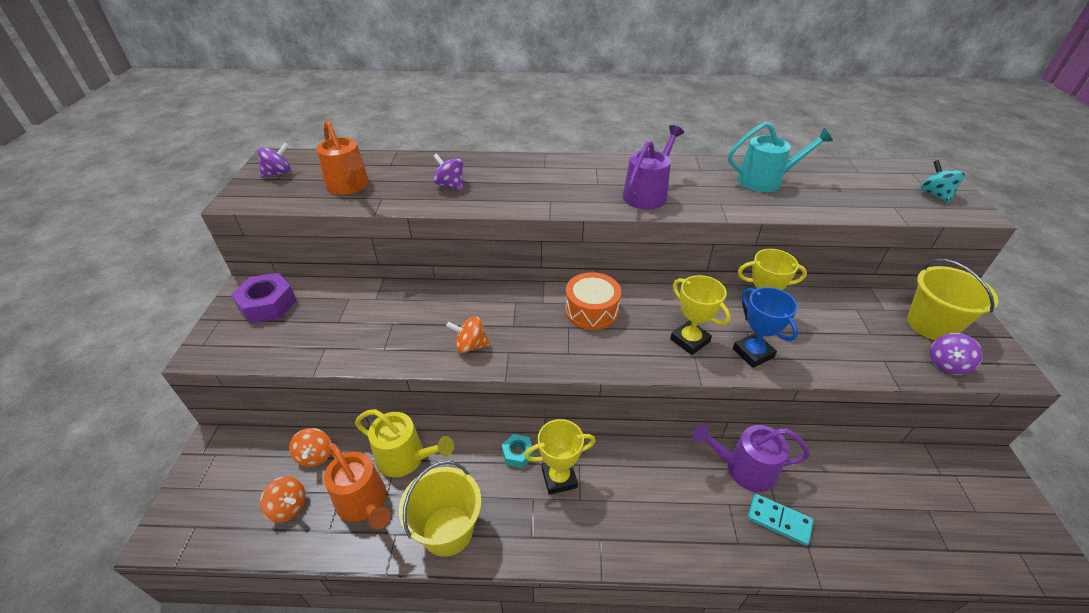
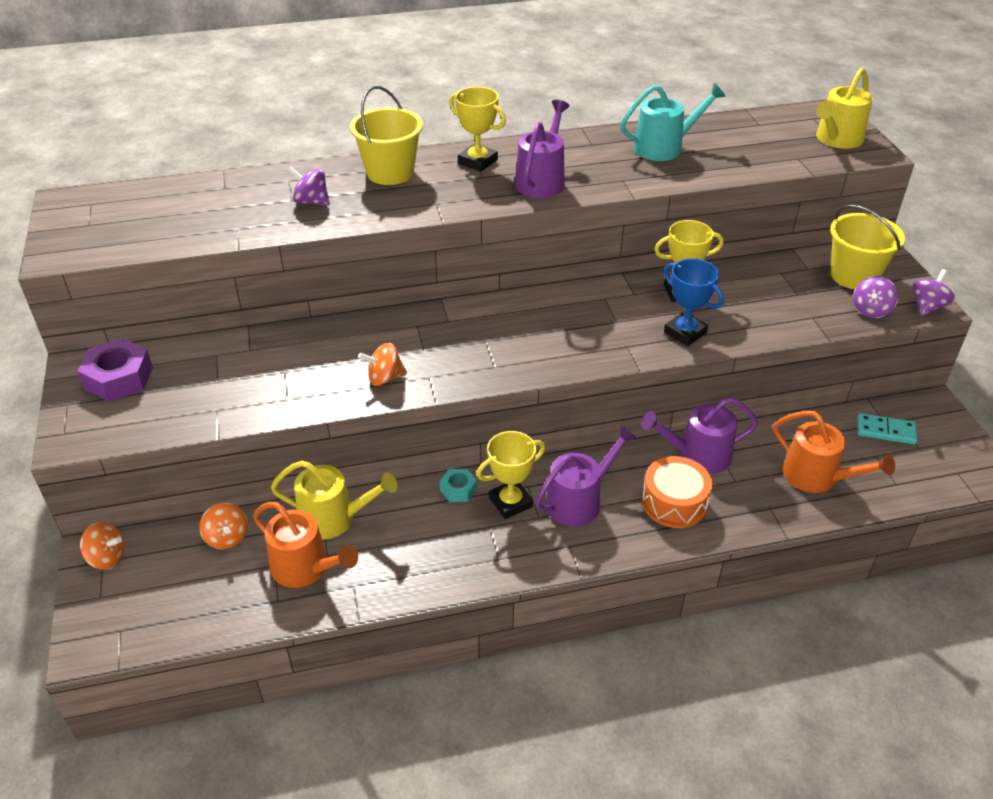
camera: 15 degrees left, 0 degrees up
purple spinning top [257,143,291,178] -> purple spinning top moved to [913,269,955,316]
orange spinning top [260,476,306,522] -> orange spinning top moved to [80,522,125,570]
orange watering can [316,120,369,195] -> orange watering can moved to [773,411,895,493]
yellow bucket [399,461,482,557] -> yellow bucket moved to [350,86,423,185]
orange drum [565,272,621,330] -> orange drum moved to [642,456,712,528]
yellow trophy [670,275,731,355] -> yellow trophy moved to [449,87,506,172]
turquoise domino [748,494,813,546] -> turquoise domino moved to [857,413,917,444]
turquoise spinning top [921,160,965,203] -> yellow watering can [816,68,873,149]
none -> purple watering can [535,425,637,527]

